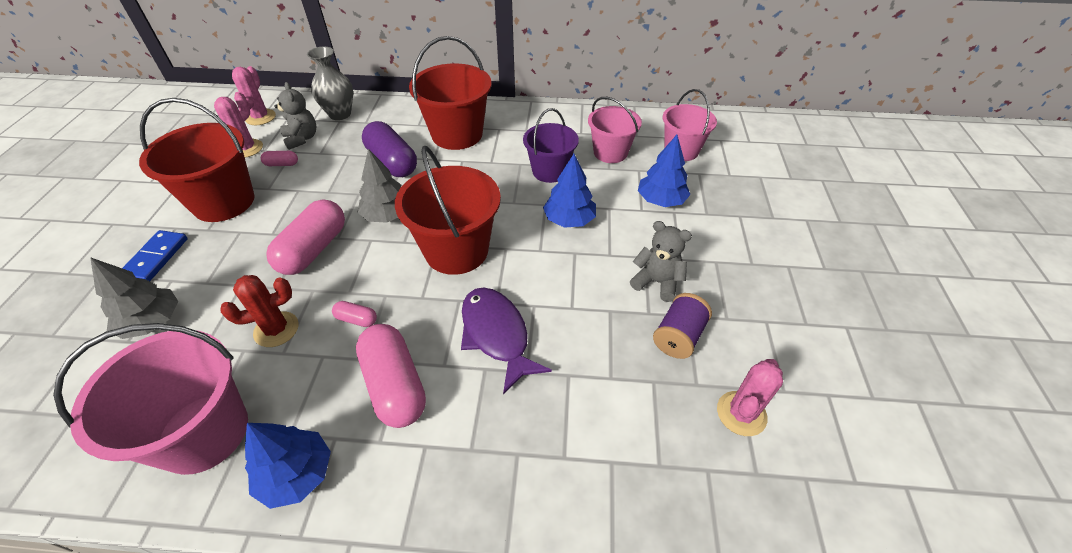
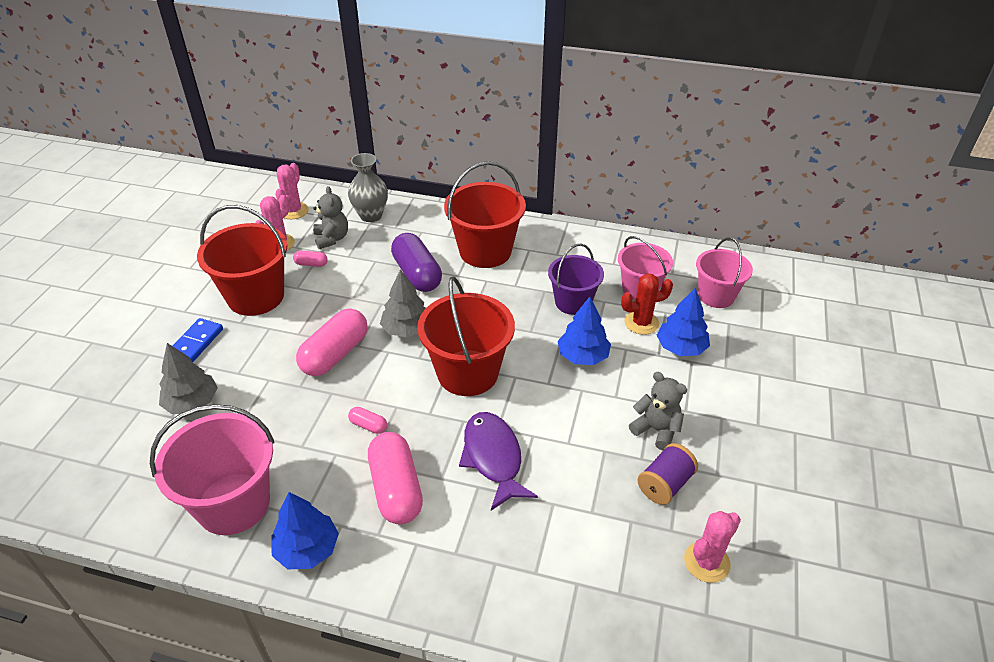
camera: 10 degrees right, 5 degrees down
red cactus [221,275,299,347] -> red cactus moved to [621,273,673,335]

